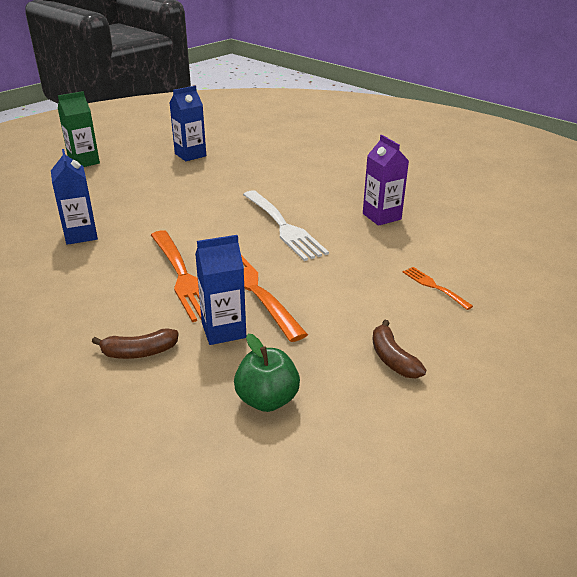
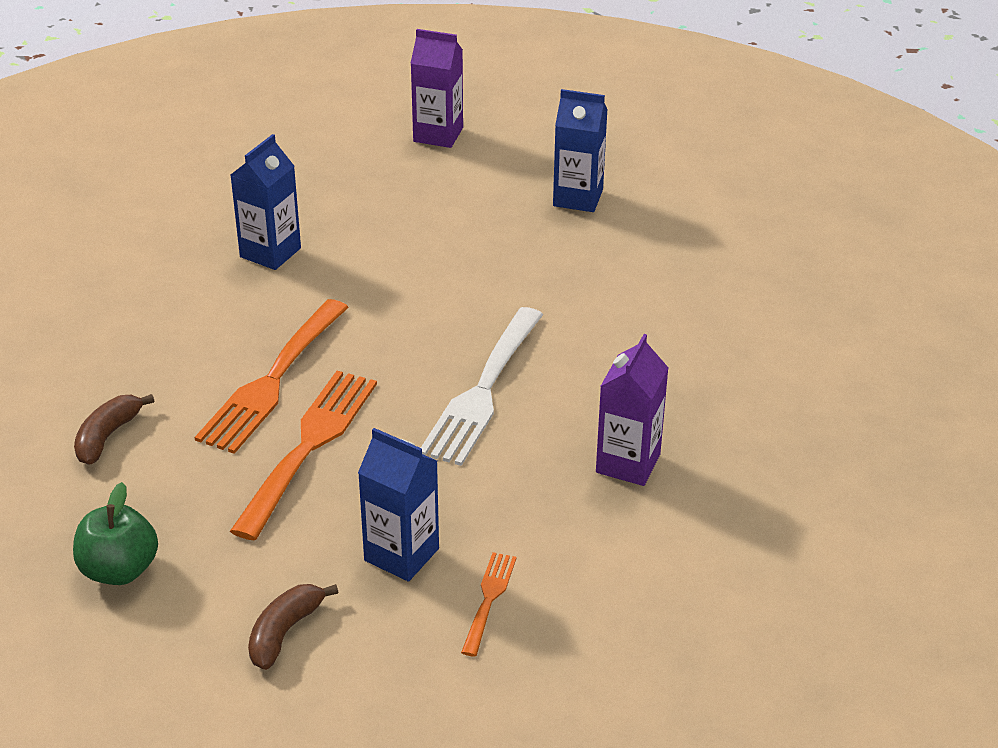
camera: 50 degrees right, 5 degrees up
green carton [58,91,100,167] -> purple carton [410,29,463,148]
brown banana [92,328,179,359] -> brown banana turned 75 degrees clockwise [74,394,154,465]
blue carton [195,235,246,345] -> blue carton moved to [358,428,439,582]

